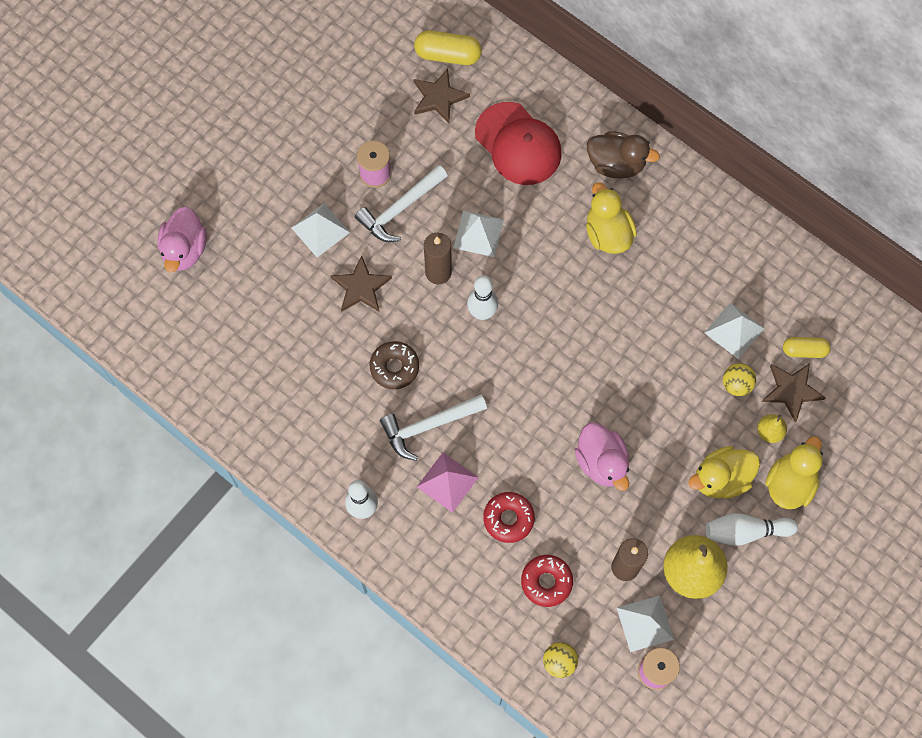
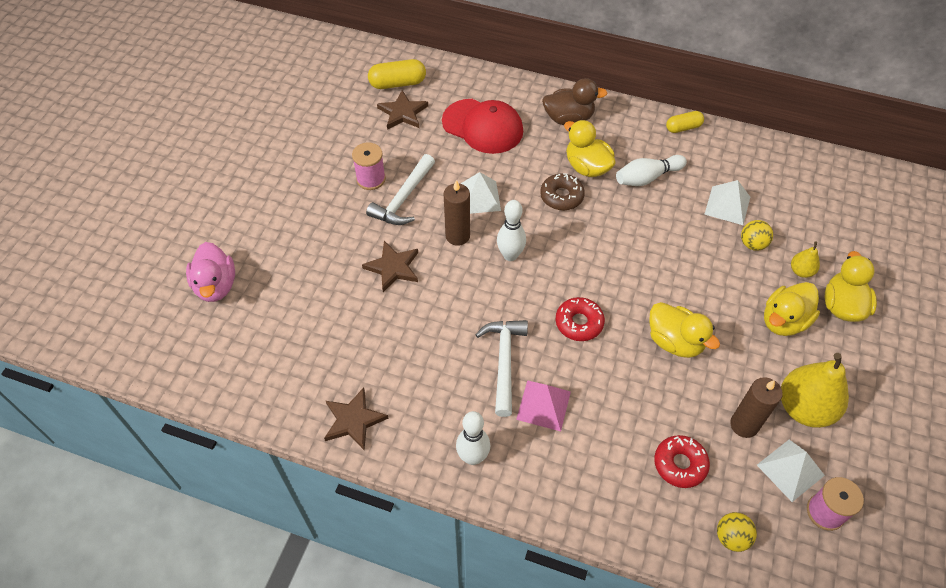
camera: 20 degrees left, 15 degrees down
white pyramid [291,203,350,257] -> none
brown donut [370,341,419,389] -> brown donut moved to [540,173,585,210]
white hammer [380,394,487,461] -> white hammer turned 135 degrees clockwise [475,320,528,417]
red donut [483,492,535,543] -> red donut moved to [555,297,605,341]
pink duck [575,422,629,491] -> yellow duck [649,302,720,358]
white bowling pin [706,513,798,546] -> white bowling pin moved to [616,155,687,186]
brown star [762,363,826,422] -> brown star moved to [324,387,389,451]
yellow capsule [783,337,831,358] -> yellow capsule moved to [666,111,704,133]

